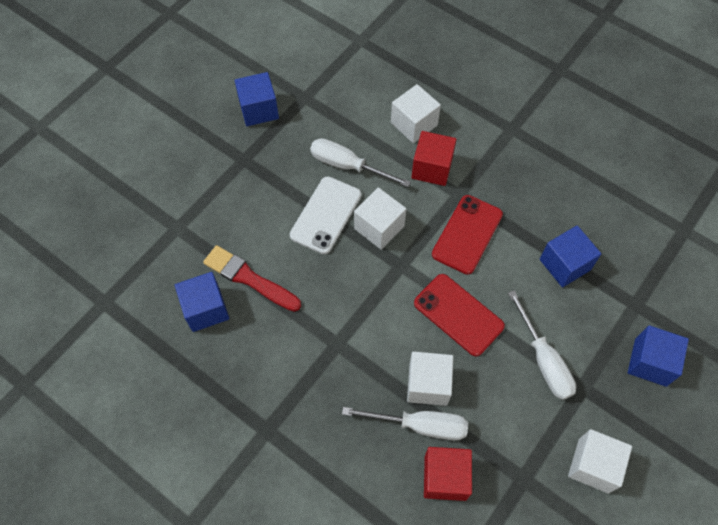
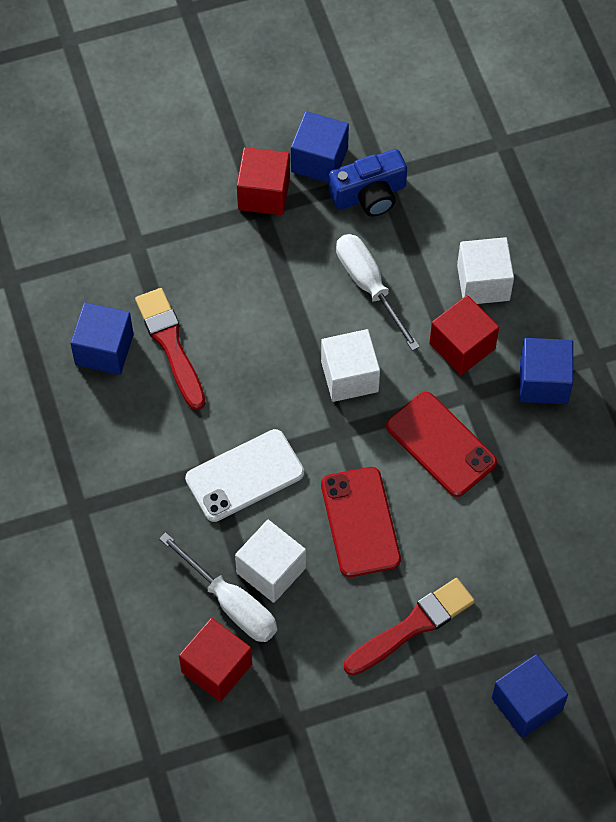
camera: 35 degrees right, 0 degrees up
white phone [290,176,361,254] -> white phone moved to [185,429,304,522]
red phone [432,195,503,275] -> red phone turned 75 degrees clockwise [386,392,497,497]
white screwdriver [508,290,576,400] -> red brush [344,578,475,675]
blue cube [540,225,601,287] -> blue cube moved to [520,338,573,404]
white cube [568,429,632,493] -> none
none -> red cube [237,147,290,215]
none -> blue camera [329,149,407,217]

